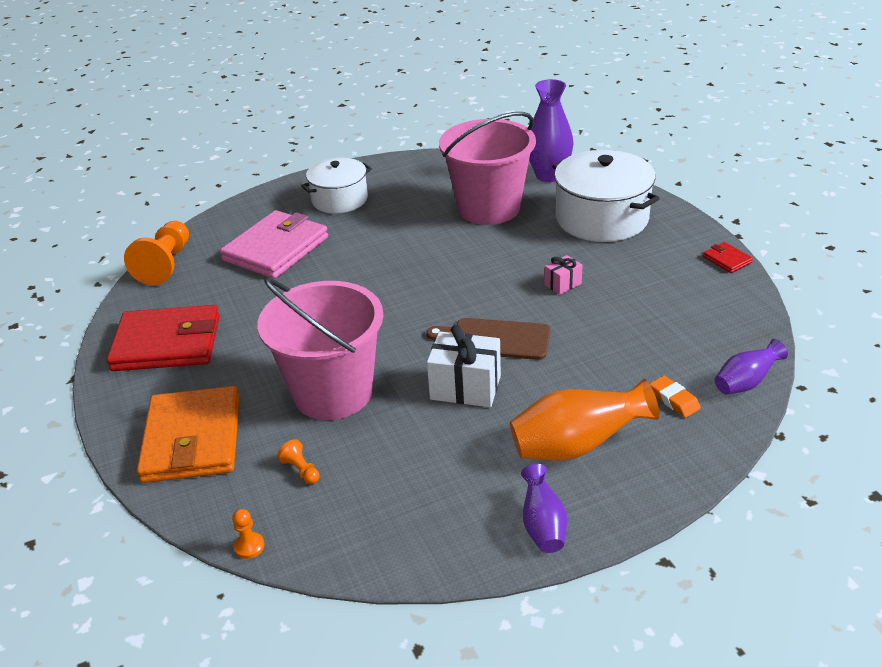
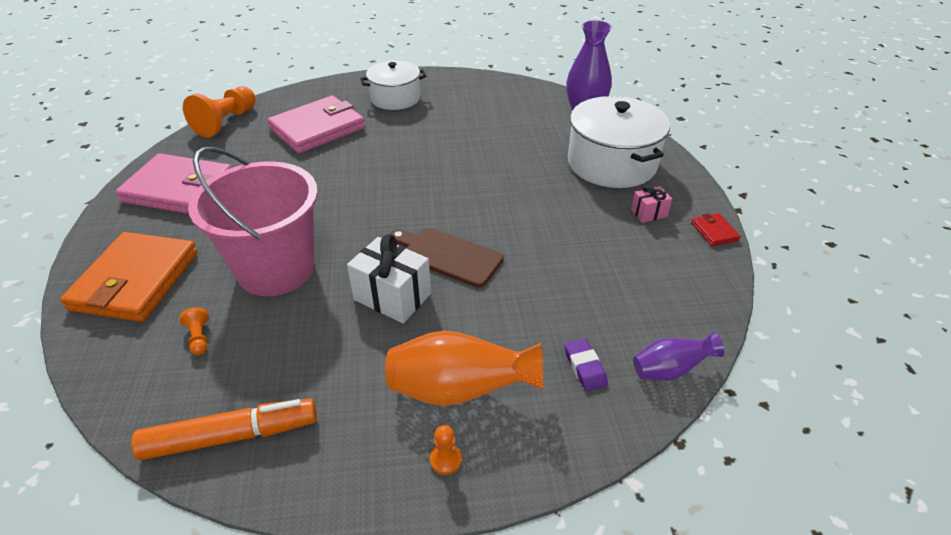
camera: 15 degrees right, 5 degrees up
red wallet [107,305,220,371] -> pink wallet [115,153,232,214]
orange pawn [232,509,265,559] -> orange pawn moved to [430,425,462,475]
pink bucket [439,112,536,225] -> none
purple vase [521,464,567,553] -> none
pink gift [544,255,583,295] -> pink gift moved to [631,185,672,223]
orange eraser [650,375,701,418] -> purple eraser [565,339,608,392]
none -> orange marker [131,398,317,460]

